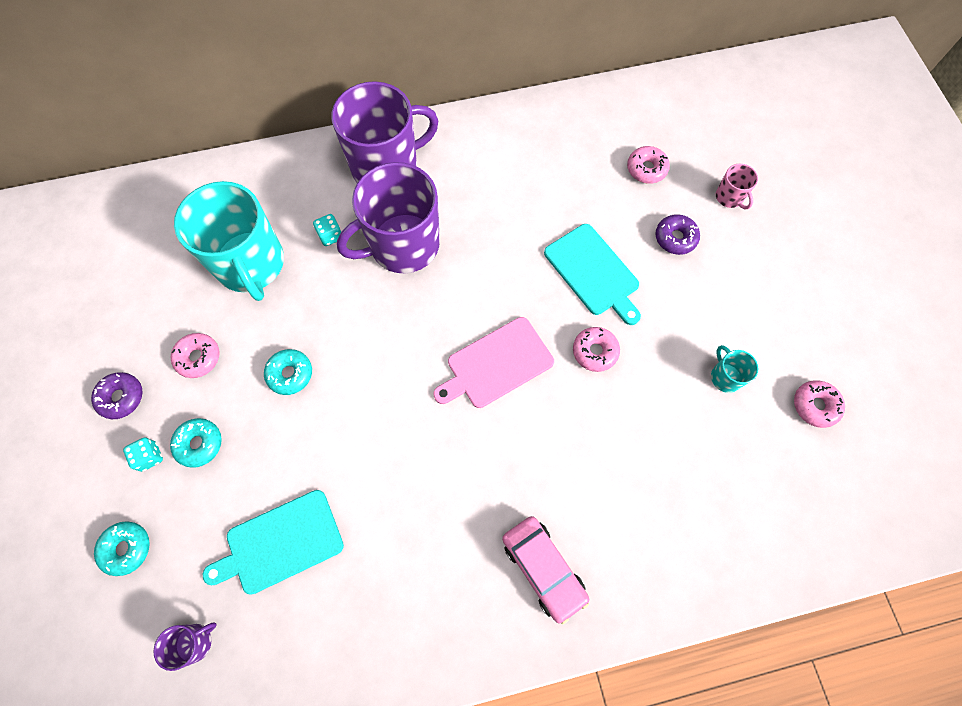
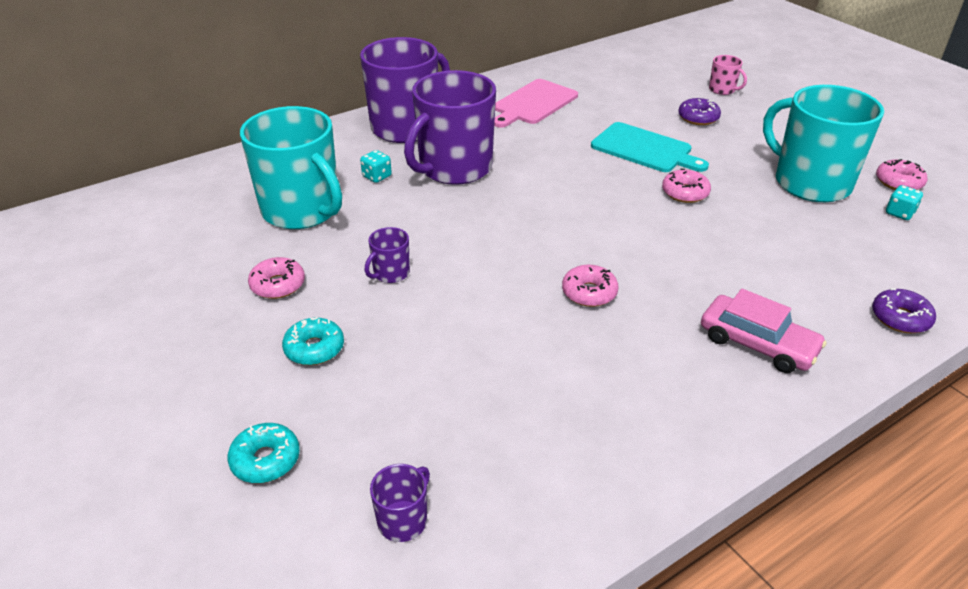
camera: 20 degrees left, 30 degrees down
purple donut [91,372,143,419] -> purple donut moved to [872,288,936,333]
turquoise dice [123,437,163,472] -> turquoise dice moved to [886,185,923,220]
turquoise cutting board [203,490,344,595] -> none
turquoise donut [264,349,312,395] -> purple mug [365,227,410,283]
pink cutting board [433,317,554,408] -> pink cutting board moved to [494,79,578,128]
pink donut [627,146,670,184] -> pink donut moved to [562,265,619,307]
turquoise mug [711,345,758,393] -> turquoise mug [763,85,884,202], size x2.40

